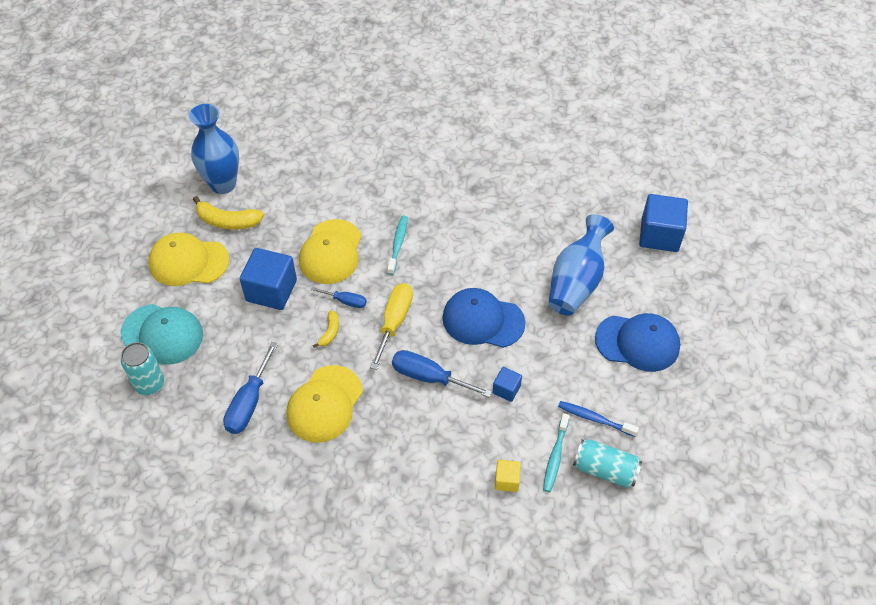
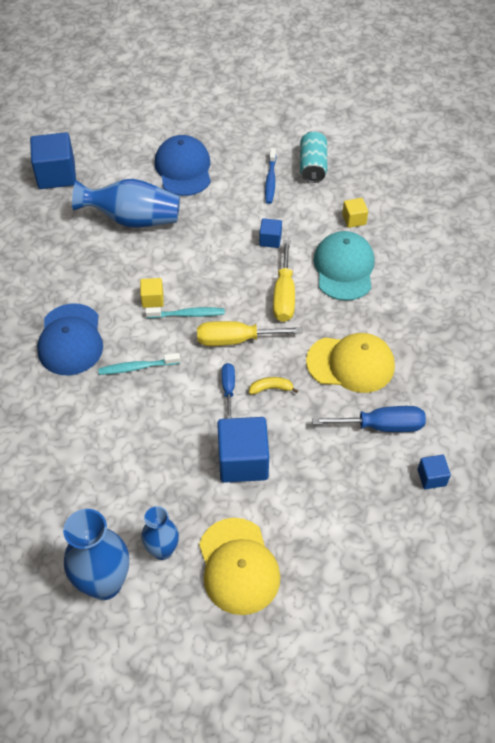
camera: 110 degrees left, 0 degrees up
turquoise cap [120,304,203,365] -> turquoise cap moved to [314,231,375,301]
turquoise can [121,342,164,395] -> none
yellow banana [193,196,264,230] -> blue vase [141,506,179,560]
yellow cap [299,219,362,284] -> none
blue screwdriver [392,350,492,398] -> yellow screwdriver [273,240,295,322]
blue cap [442,288,525,348] -> blue cap moved to [37,303,103,375]
turquoise toothbrush [543,413,569,492] -> turquoise toothbrush moved to [145,307,225,318]
none -> yellow cube [140,278,164,308]
none -> blue cube [418,455,451,489]

